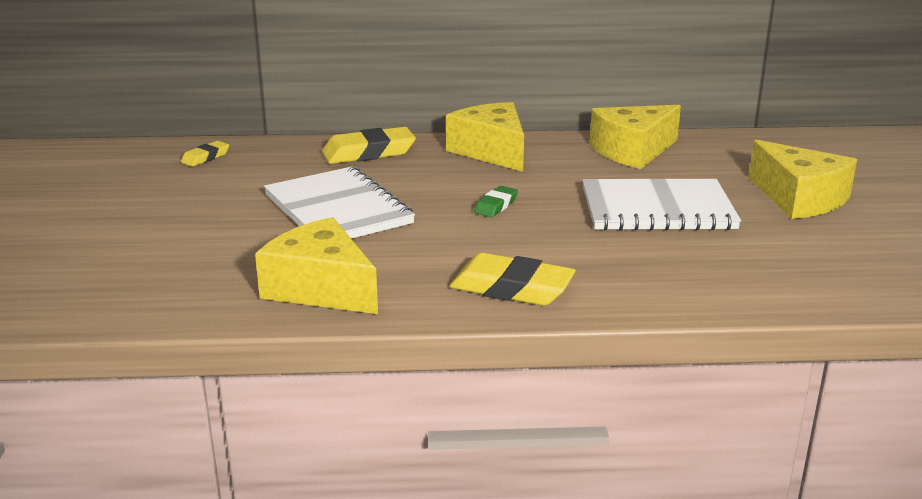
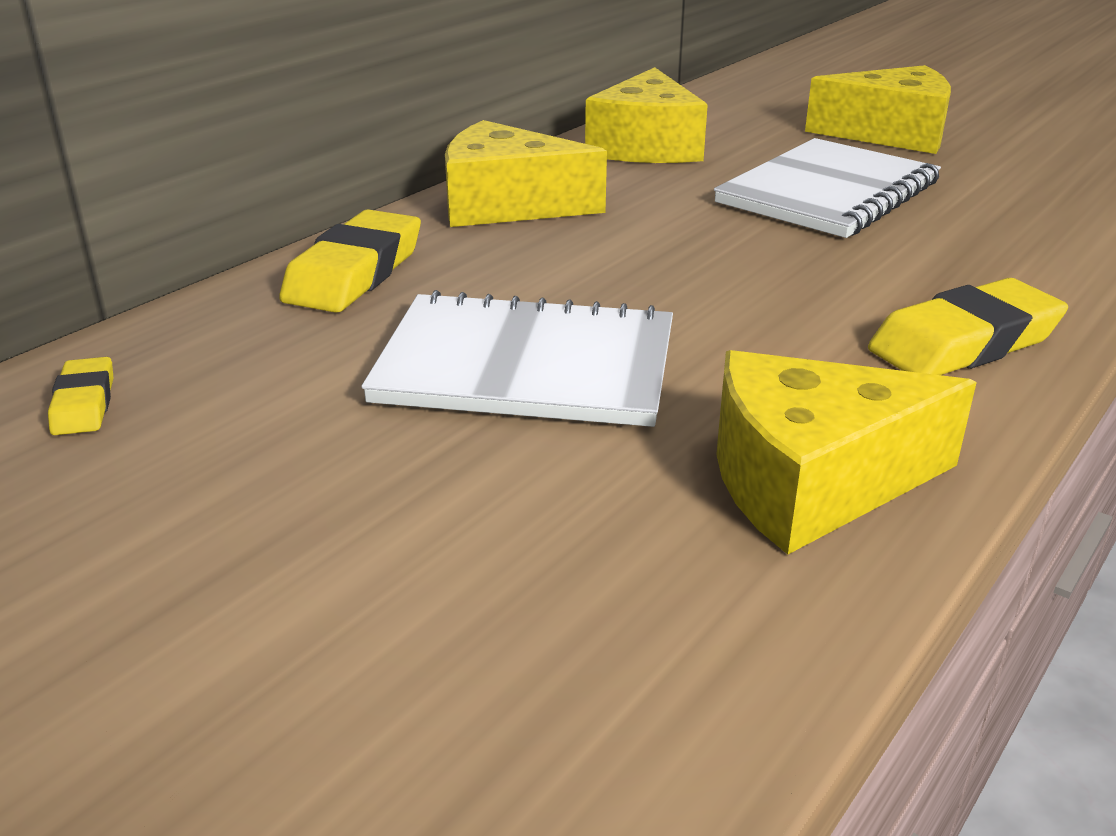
camera: 50 degrees left, 5 degrees up
green eraser [474,186,518,217] -> none

